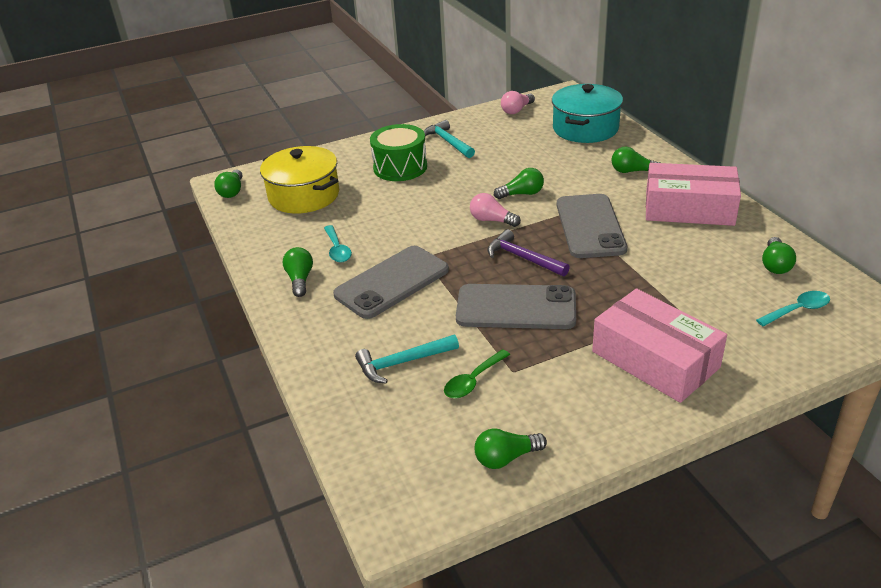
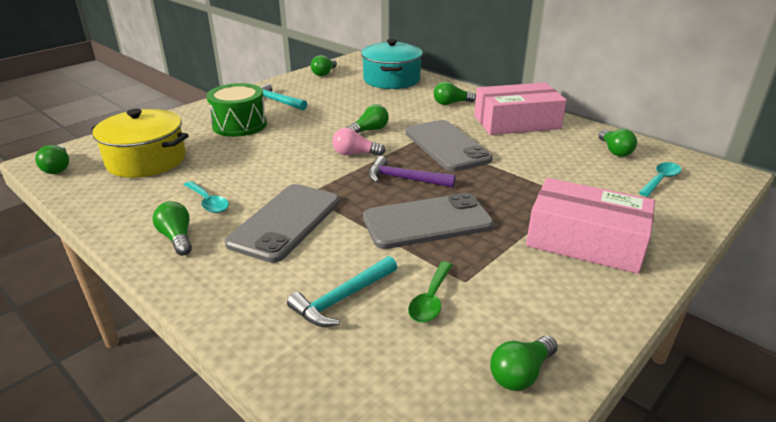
camera: 25 degrees left, 5 degrees down
pink light bulb [501,91,535,114] -> green light bulb [311,55,337,76]

